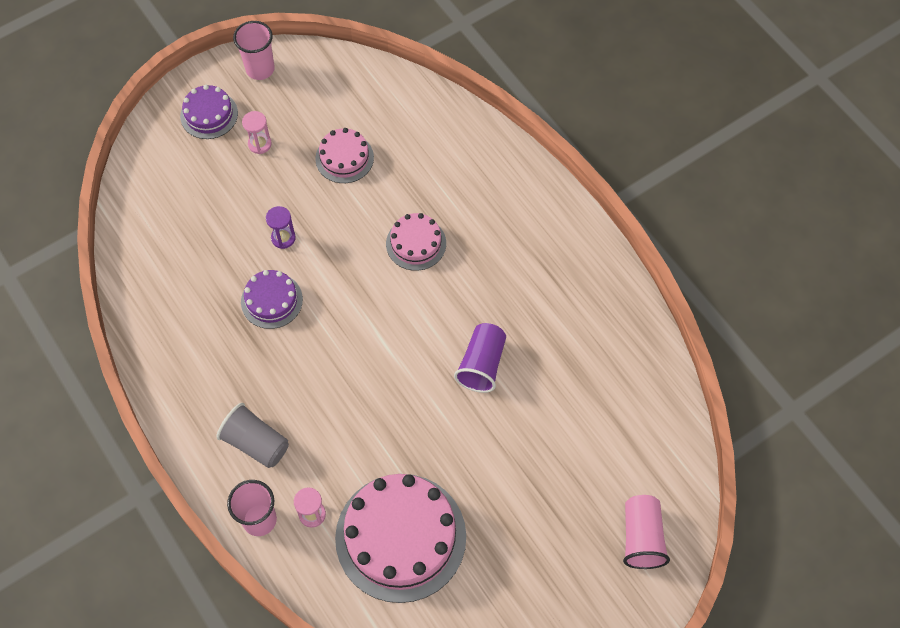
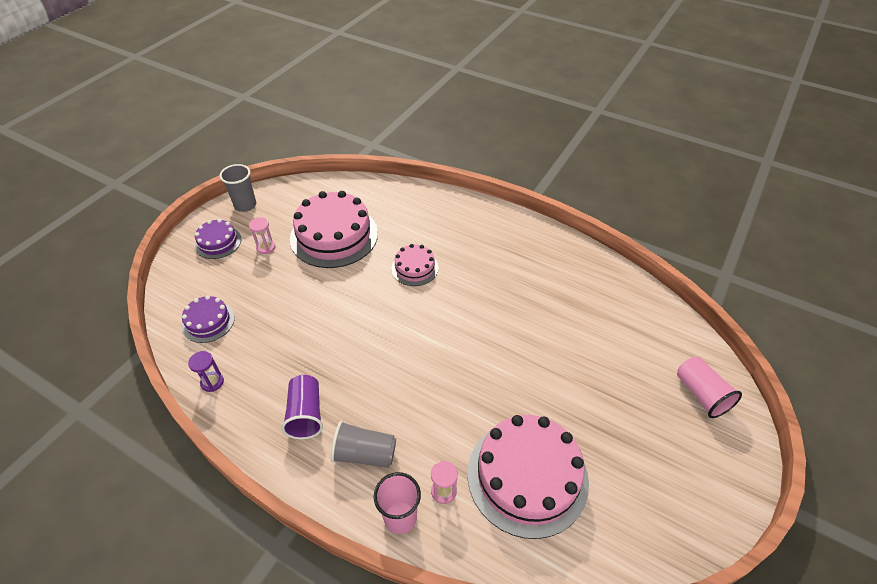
camera: 25 degrees left, 15 degrees down
pink cup [233,21,275,80] -> grey cup [220,164,256,212]
purple cake [241,270,303,329] -> purple cake moved to [182,295,235,343]
purple hourglass [266,206,296,249] -> purple hourglass moved to [188,351,224,392]
pink cake [315,128,374,183] -> pink cake [290,191,378,268], size x1.95
purple cup [454,323,506,393] -> purple cup moved to [281,375,323,439]

